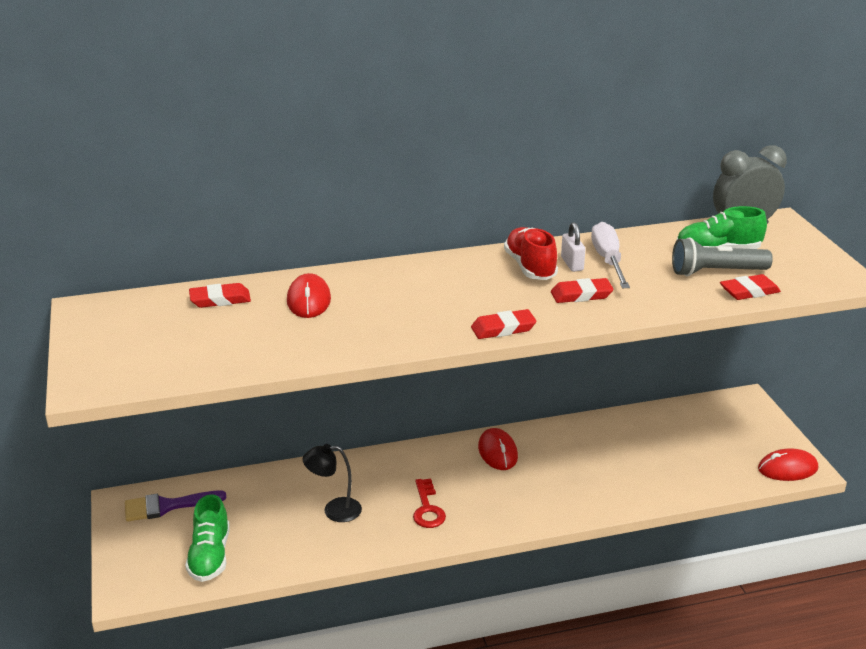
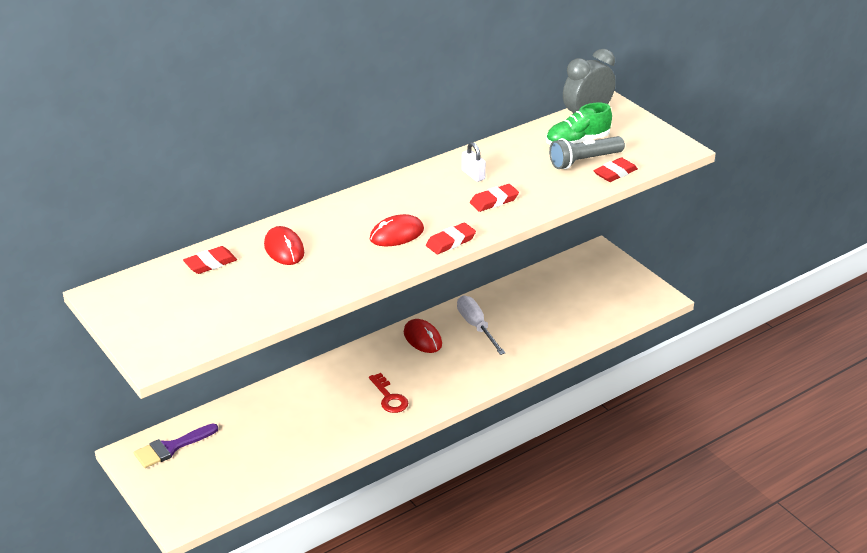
camera: 20 degrees left, 5 degrees up
green shoe [185,494,230,582] -> none
black lamp [303,444,362,522] -> none
red shoe [504,227,558,280] -> none
white screwdriver [591,222,630,288] -> white screwdriver moved to [457,295,505,355]
red mouse [758,448,818,481] -> red mouse moved to [370,214,424,246]

